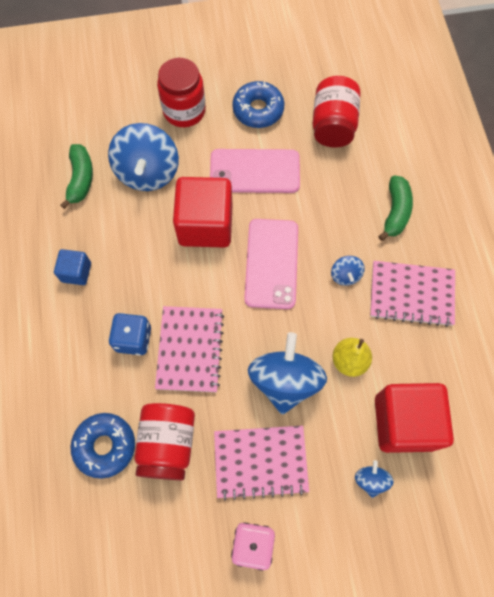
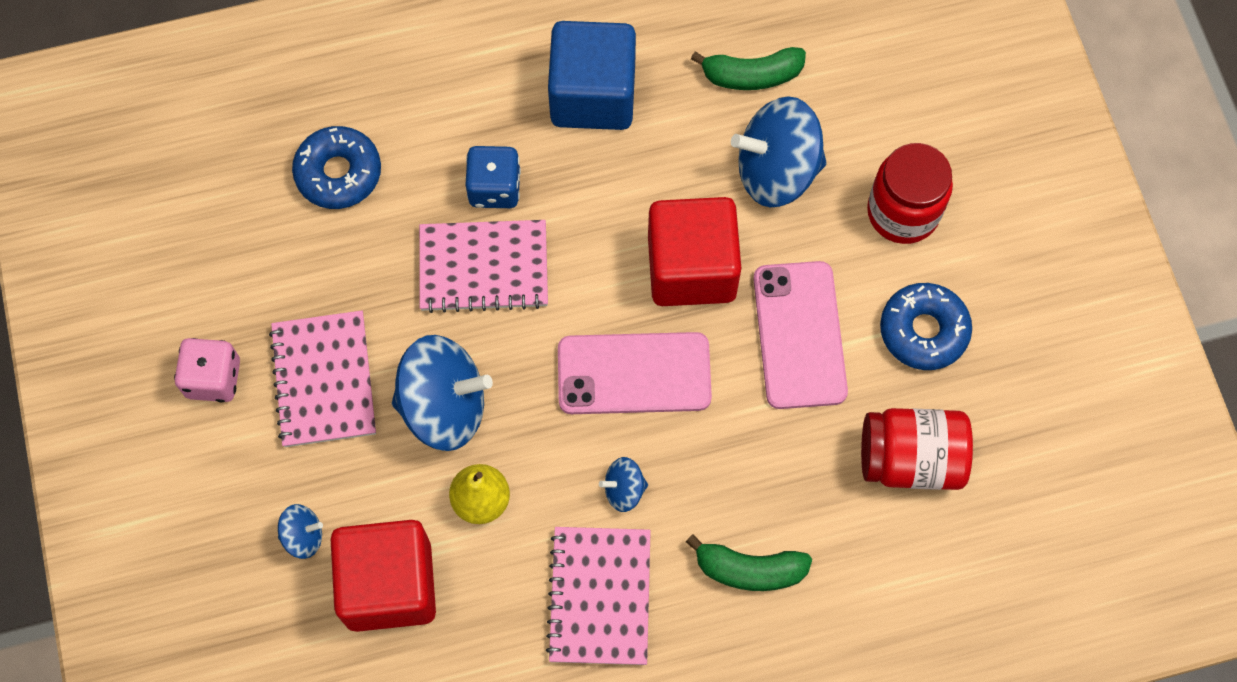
camera: 85 degrees right, 0 degrees up
blue cube [54,249,91,285] -> blue cube [548,21,636,130], size x2.00
red jar [134,403,195,480] -> none

